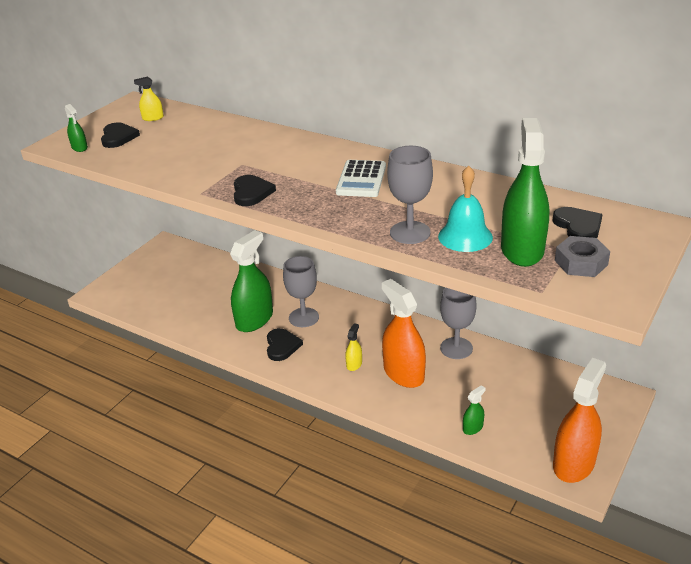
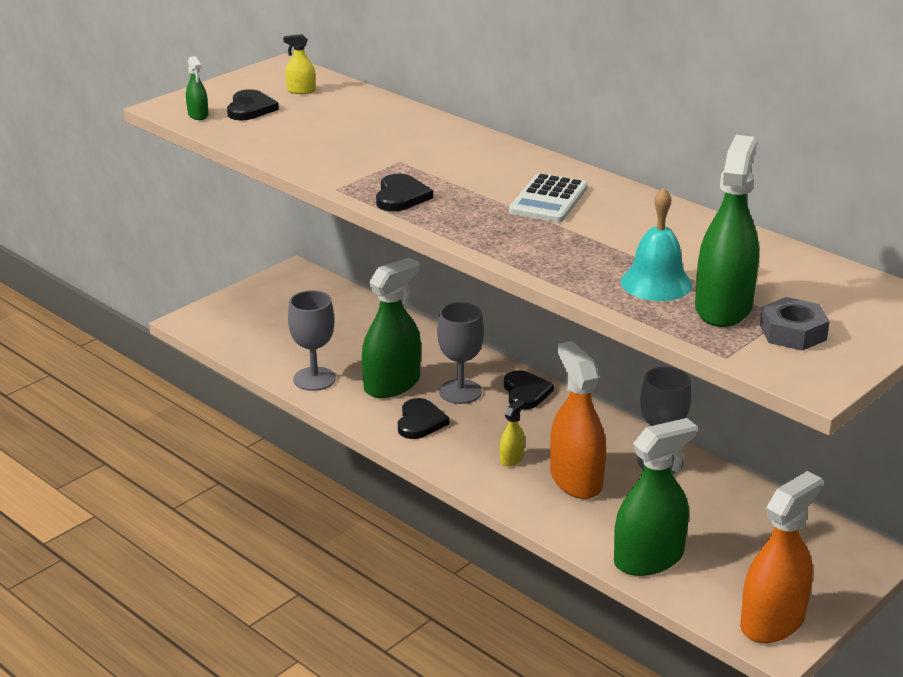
camera: 10 degrees right, 5 degrees down
grey goblet [387,146,433,244] -> grey goblet moved to [288,291,336,391]
green spray bottle [463,385,485,435] -> green spray bottle [614,418,697,576], size x2.26
black heart [552,207,603,238] -> black heart moved to [504,370,554,409]

